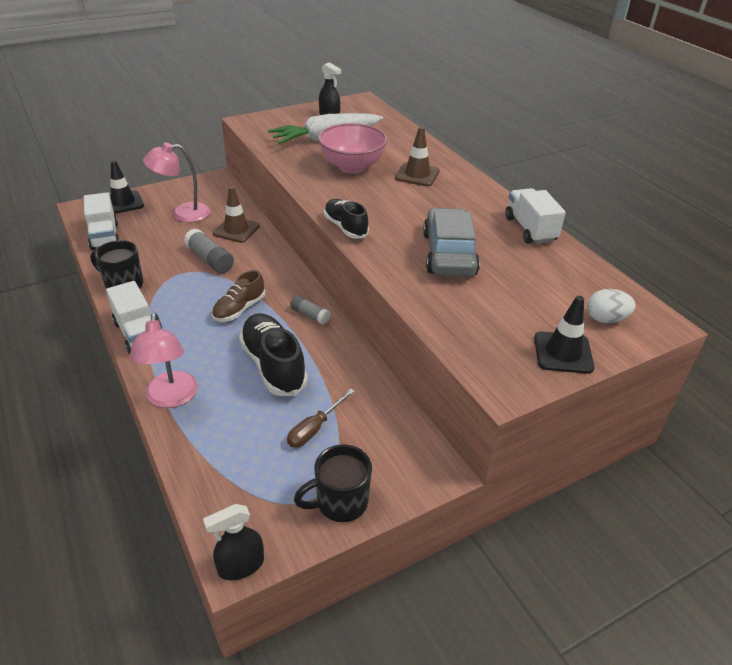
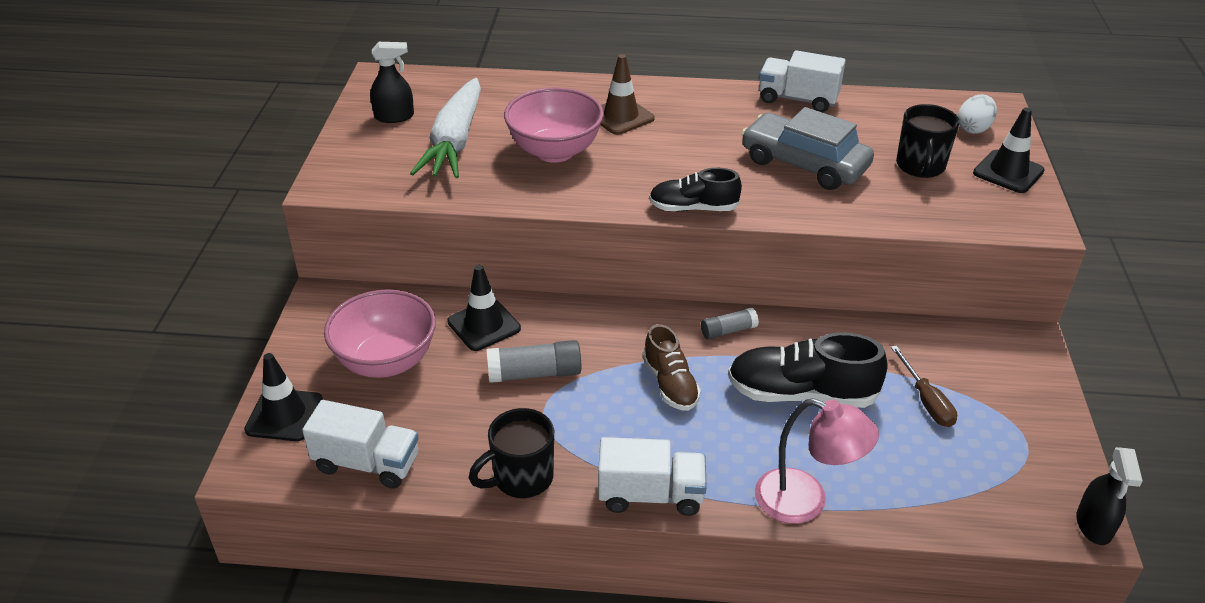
camera: 55 degrees left, 0 degrees up
pink lamp [143,143,210,222] -> pink bowl [324,289,436,378]
brown traffic cone [213,186,260,243] -> black traffic cone [447,265,521,351]
black mug [294,444,372,522] -> black mug moved to [896,104,960,178]

